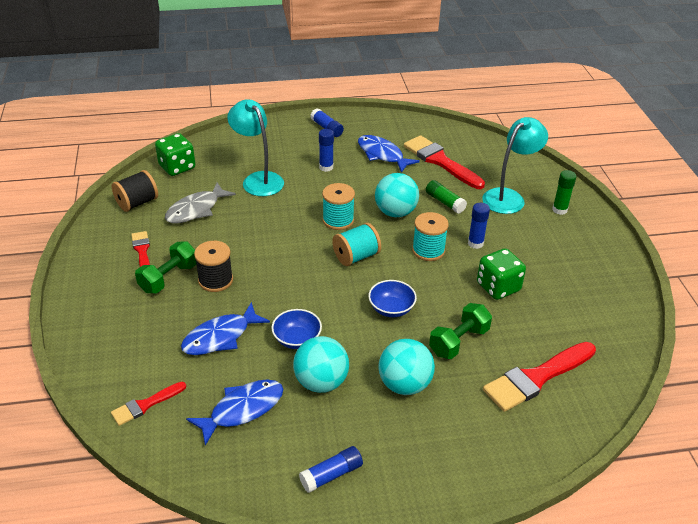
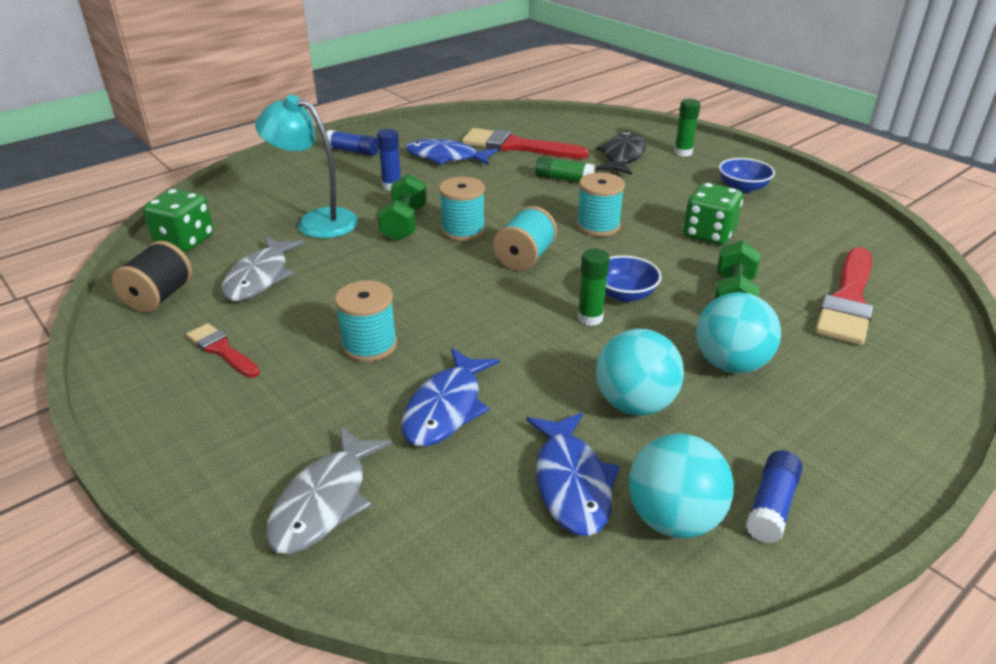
camera: 30 degrees left, 5 degrees down
red brush [111,382,186,426] -> none
green dumbbell [135,241,197,293] -> green dumbbell moved to [377,174,427,241]
blue fish [186,379,284,446] -> blue fish turned 150 degrees clockwise [526,412,620,536]
black spool [194,241,233,292] -> turquoise spool [335,280,397,362]
blue bowl [271,309,322,349] -> blue bowl moved to [719,158,775,193]
turquoise ball [375,173,419,217] -> turquoise ball moved to [629,433,734,538]
blue glue stick [468,203,490,249] -> none
turquoise lamp [482,117,548,214] -> black fish [596,131,646,175]
none -> grey fish [265,426,393,554]
none -> green glue stick [578,249,610,326]

